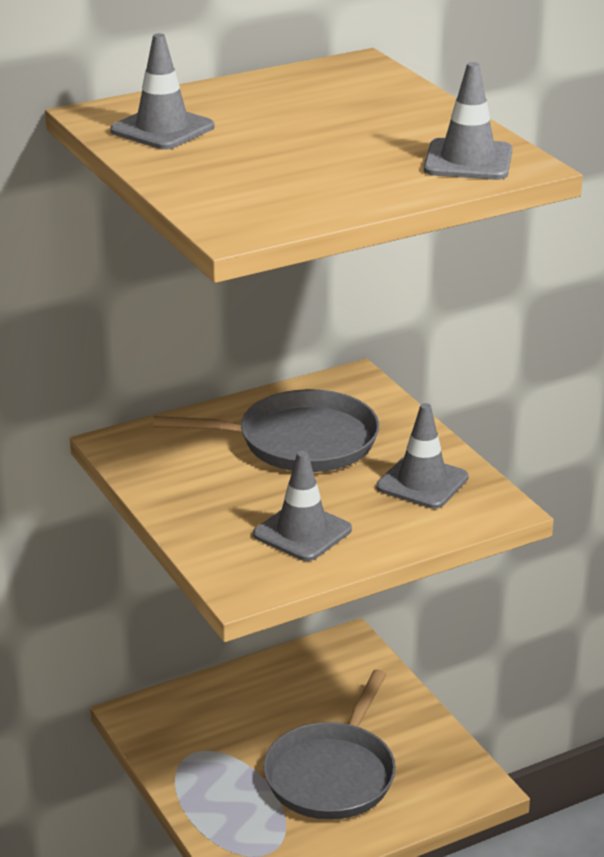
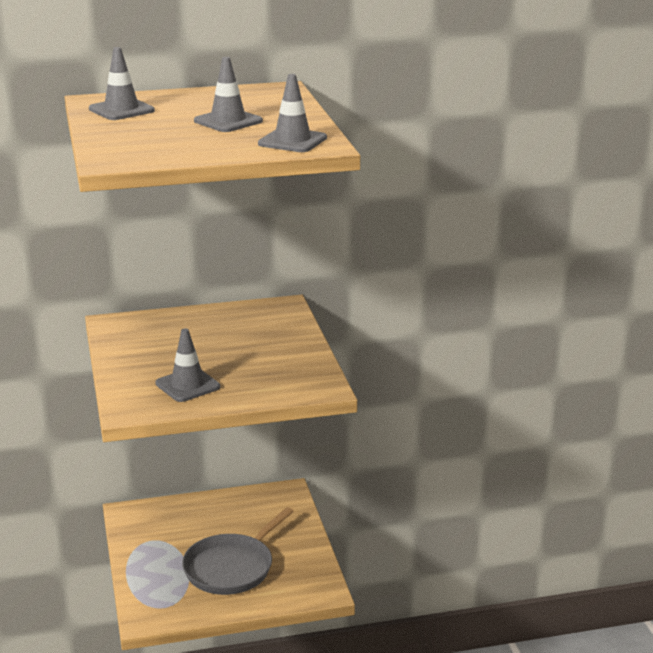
camera: 15 degrees right, 5 degrees down
grey pan [153,389,379,472] -> none
grey traffic cone [376,403,469,509] -> grey traffic cone moved to [194,57,263,132]

